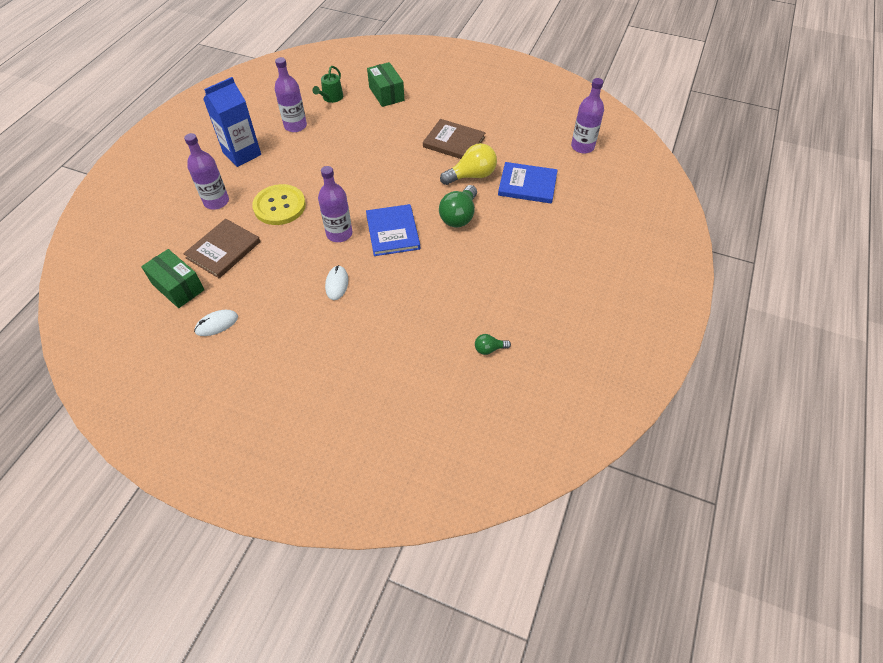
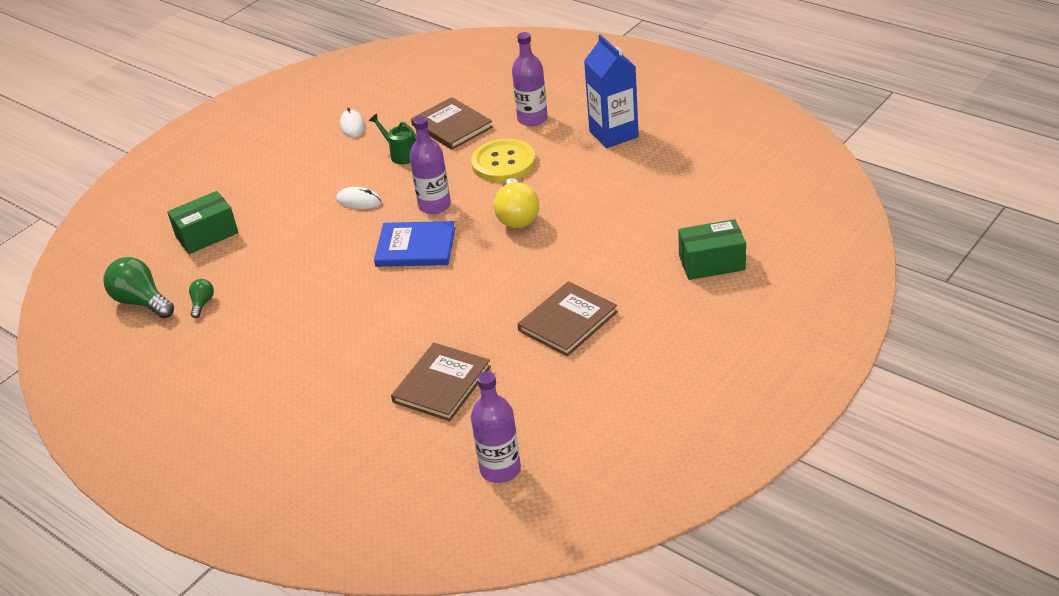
camera: 110 degrees right, 15 degrees down
green box [141,249,205,308] -> green box moved to [167,191,239,254]
purple bottle [275,57,307,132] -> none
green watering can [312,66,343,103] -> green watering can moved to [369,114,417,164]
green light bulb [439,185,477,228] -> green light bulb moved to [103,257,174,319]
yellow light bulb [440,143,497,185] -> yellow light bulb moved to [493,178,539,228]
blue book [498,162,558,204] -> brown book [391,343,491,421]

